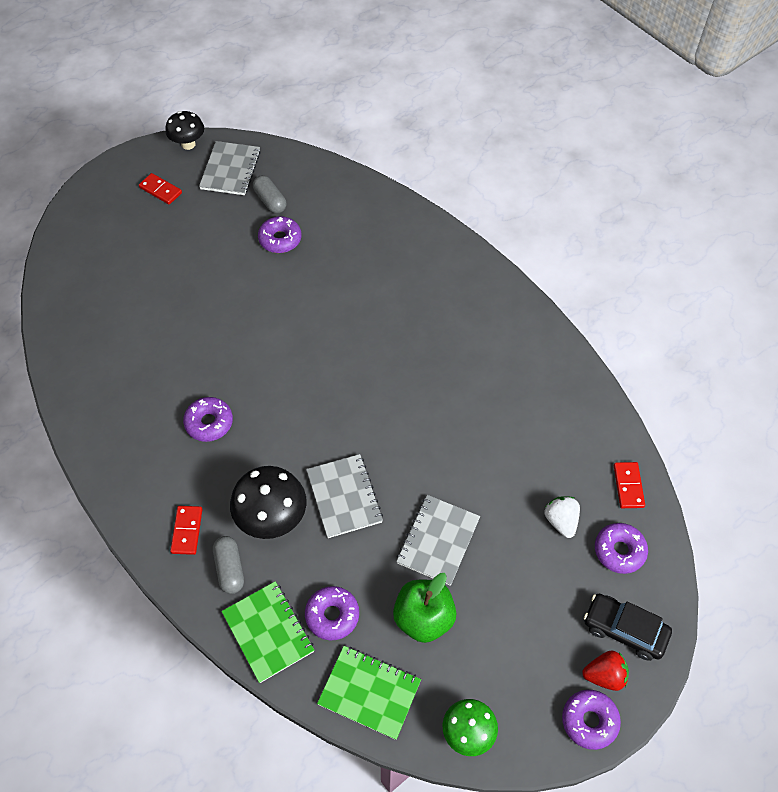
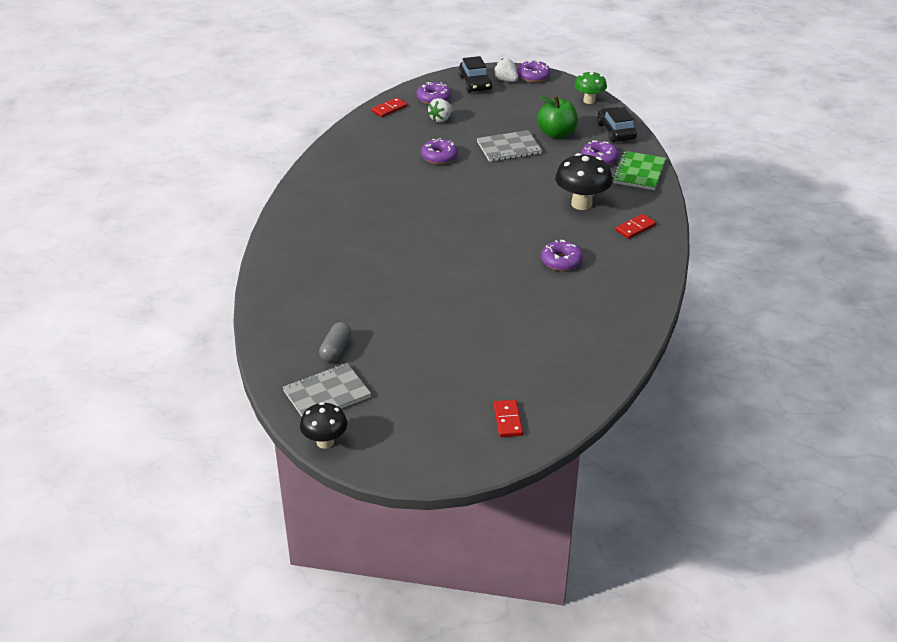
camera: 130 degrees left, 20 degrees down
red domino [139,173,182,205] -> red domino moved to [493,400,523,437]
grey capsule [213,536,244,594] -> none
purple donut [258,216,301,253] -> purple donut moved to [421,138,458,164]
grey notebook [306,454,383,538] -> none
green notebook [317,646,421,740] -> black car [597,107,637,142]
red strawberry [582,651,629,691] -> white strawberry [493,58,518,82]

